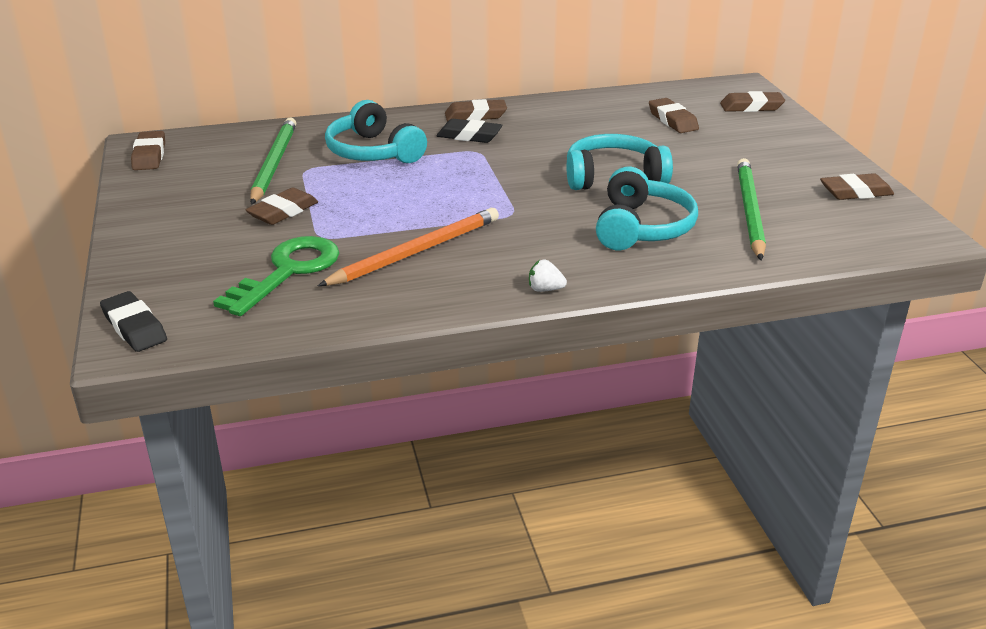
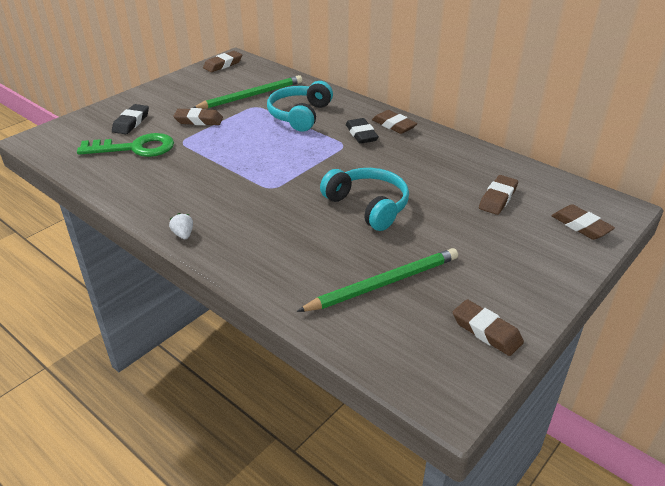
camera: 55 degrees right, 5 degrees up
black eraser [100,291,167,352] -> black eraser moved to [112,104,149,134]
orange pencil [318,208,499,286] -> none
turquoise headphones [596,167,698,250] -> none

